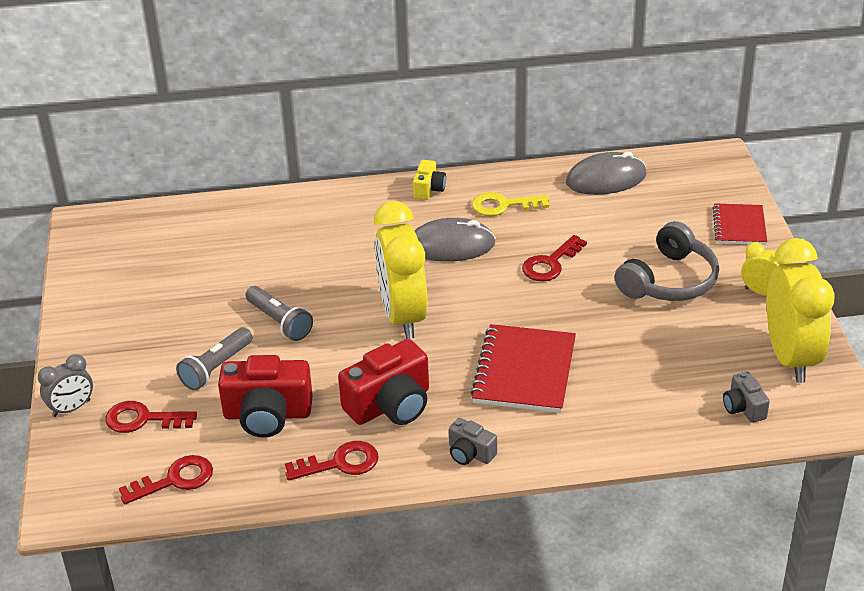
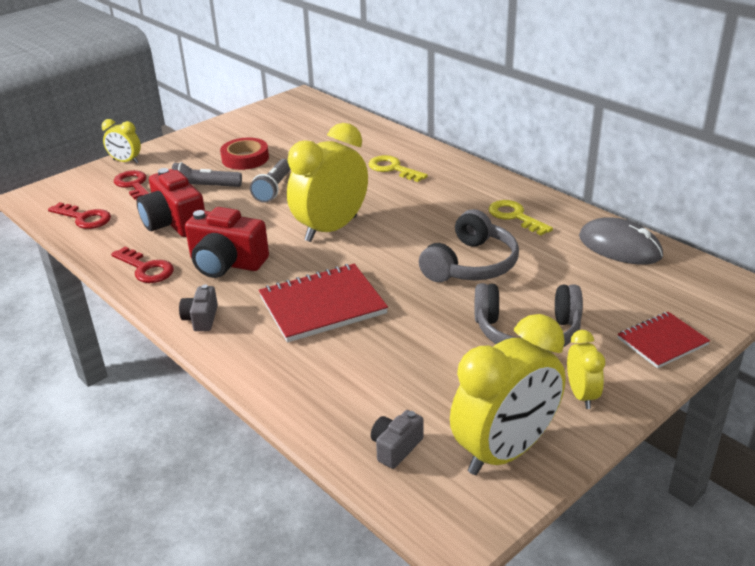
camera: 55 degrees right, 5 degrees down
grey clock [38,354,93,417] -> yellow clock [102,119,141,164]
yellow camera [413,160,446,200] -> none
grey mouse [415,218,496,262] -> none
red key [522,235,587,282] -> grey headphones [419,209,519,282]
none -> red tape [220,138,269,170]
none -> yellow key [368,155,428,182]

